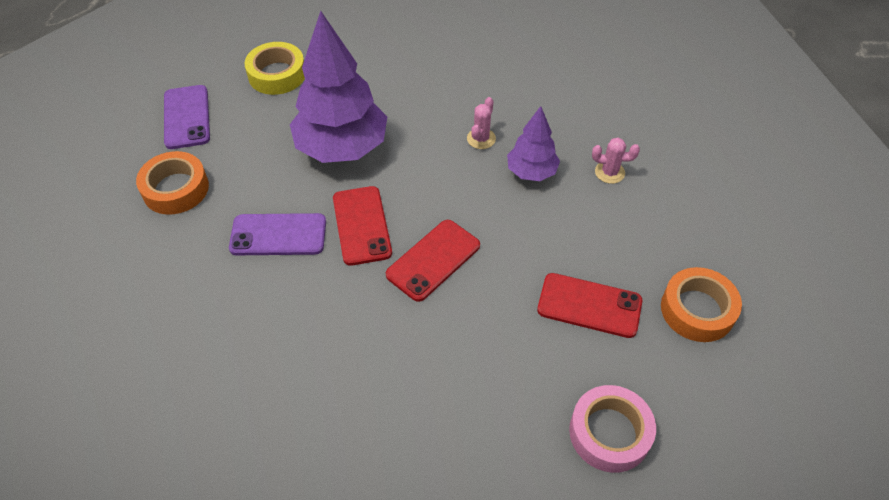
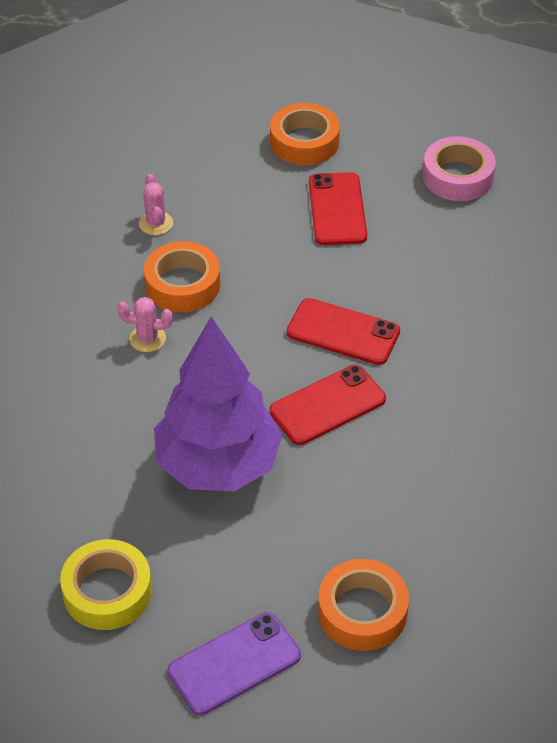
camera: 110 degrees left, 5 degrees down
purple phone [229,213,326,255] -> none
purple tree [507,106,560,181] -> orange tape [144,241,220,312]

